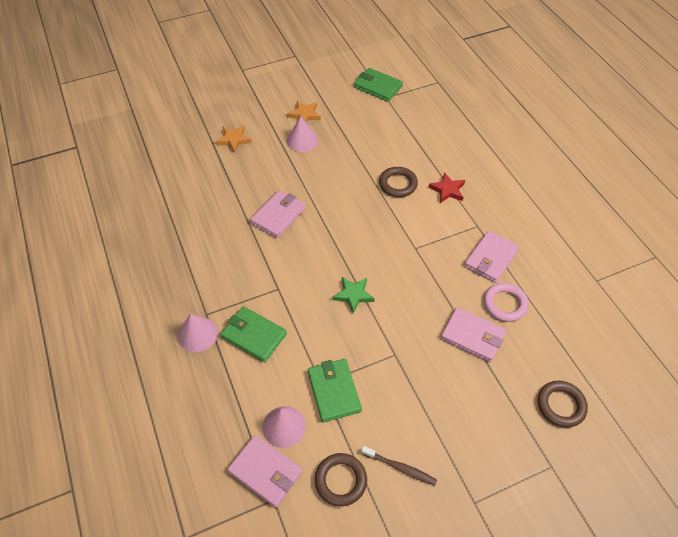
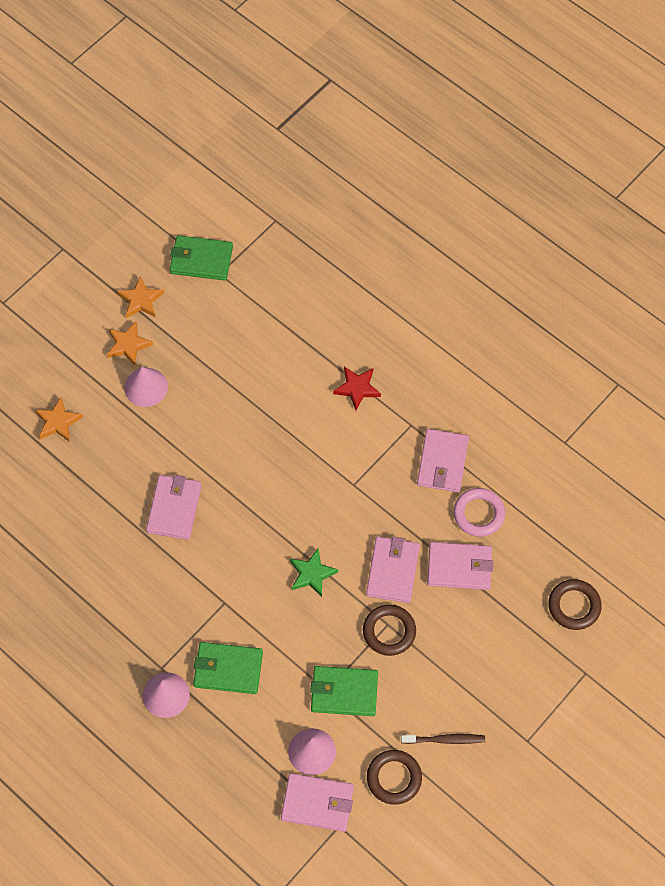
camera: 25 degrees left, 10 degrees up
green wallet [308,359,362,422] -> green wallet turned 45 degrees counterclockwise [310,666,378,716]
brown ring [379,167,418,197] -> brown ring moved to [363,604,416,656]
none -> orange star [117,276,164,318]
none -> pink wallet [366,536,420,603]

